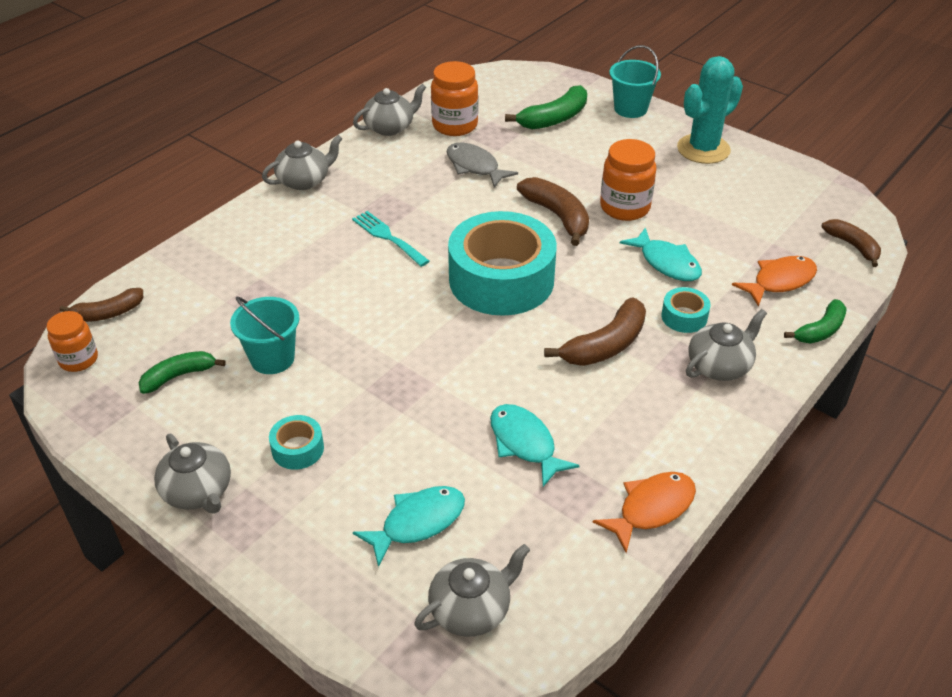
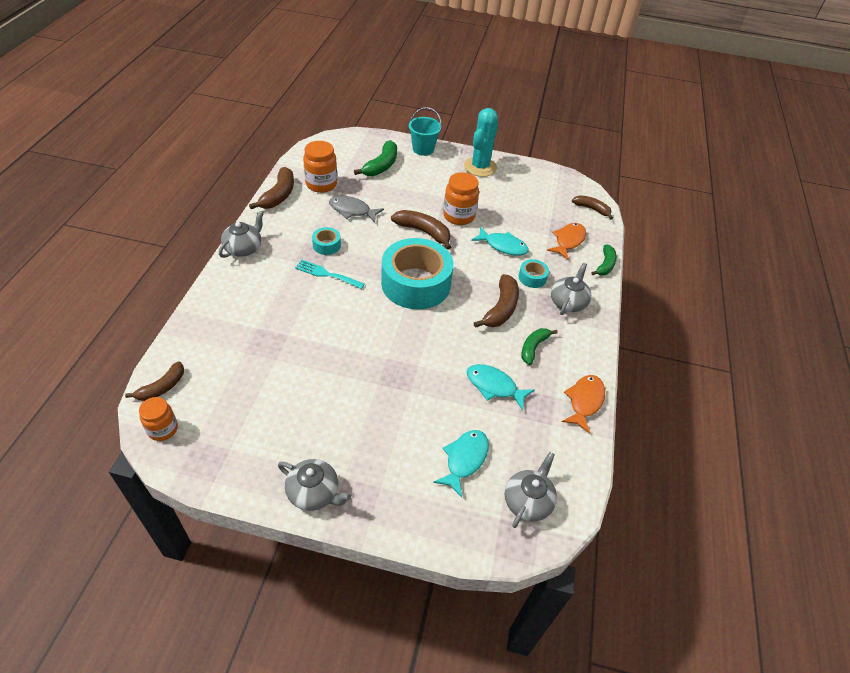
camera: 30 degrees left, 5 degrees up
green banana [139,351,226,394] -> green banana moved to [521,328,557,365]
turquoise bucket [230,297,299,374] -> none
turquoise tape [269,415,324,470] -> turquoise tape moved to [312,227,341,255]
grey teapot [353,84,426,136] -> brown banana [249,167,294,209]

